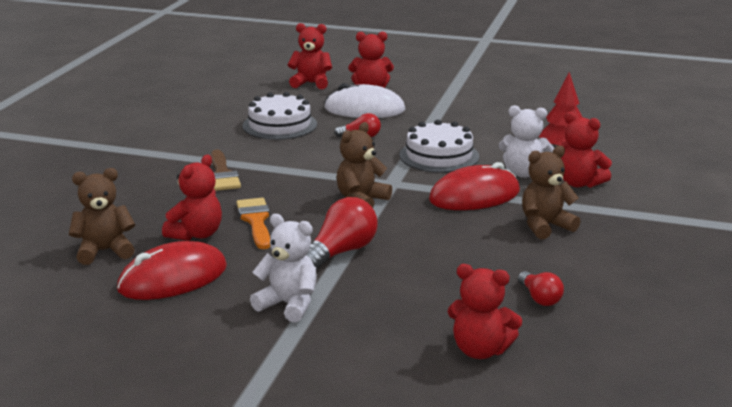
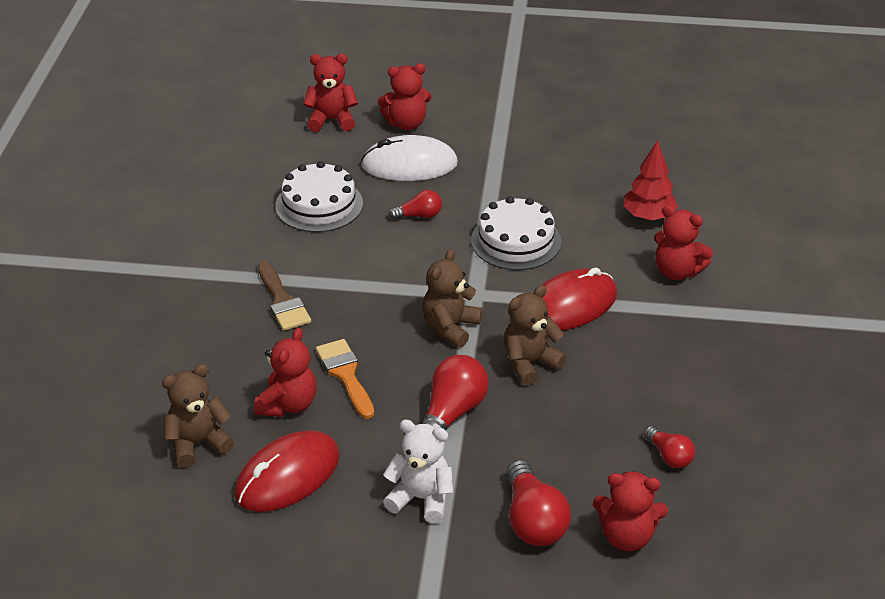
camera: 10 degrees left, 15 degrees up
white teddy bear [499,105,554,178] -> none
brown teddy bear [522,146,581,239] -> brown teddy bear moved to [504,285,567,386]
none -> red light bulb [506,460,571,546]

